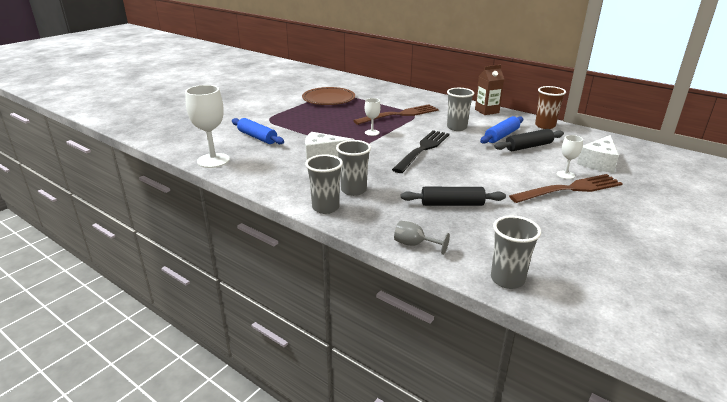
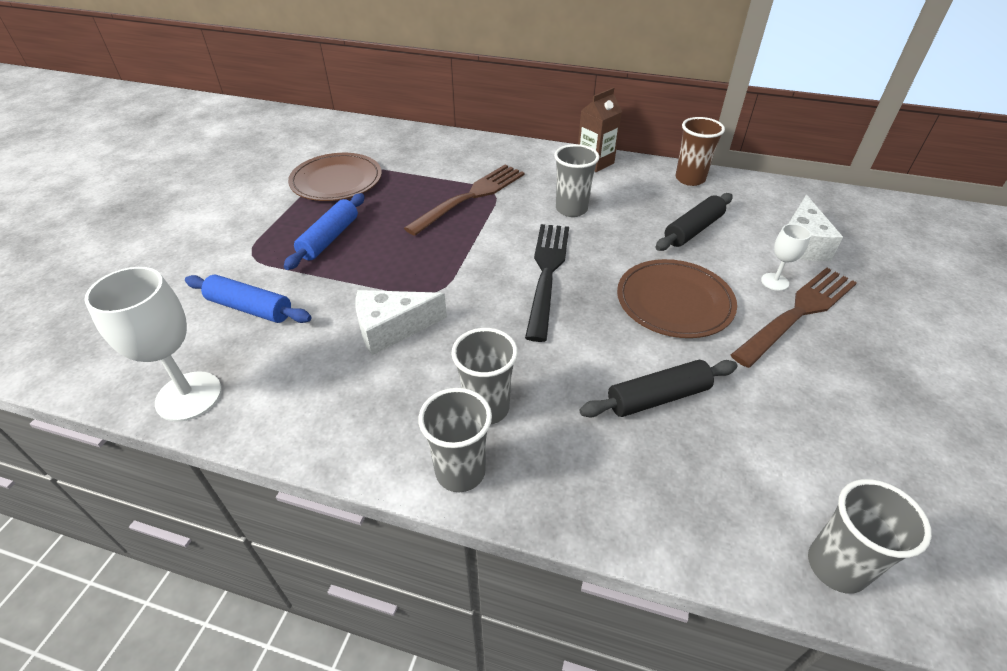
camera: 20 degrees left, 15 degrees up
white goblet [365,98,381,136] -> none
grey goblet [394,221,450,255] -> none
blue rolling pin [480,116,523,144] -> blue rolling pin moved to [284,193,365,270]
none -> brown plate [617,259,737,338]

